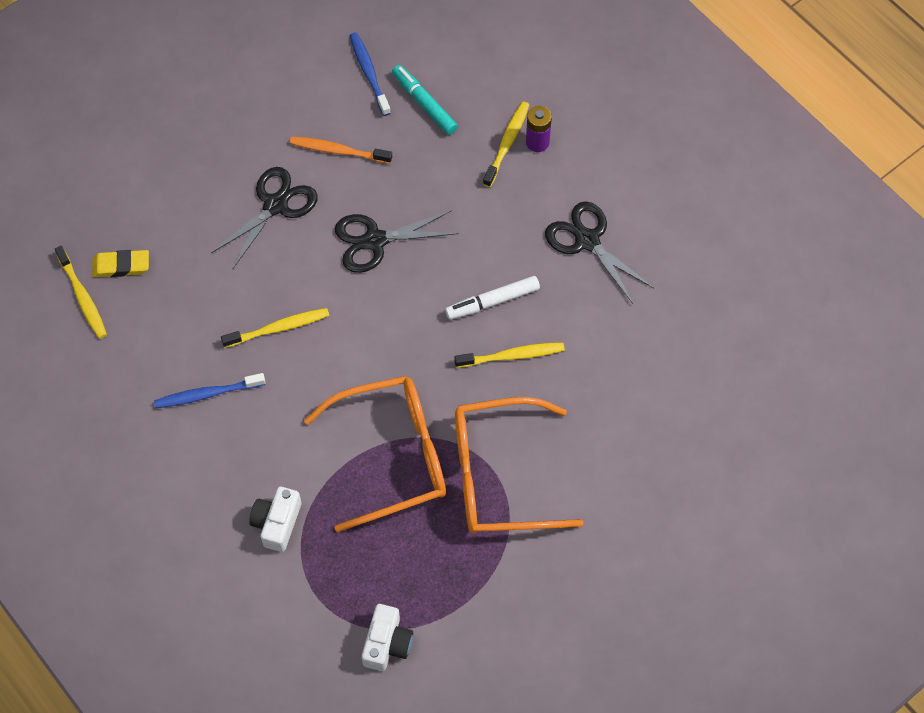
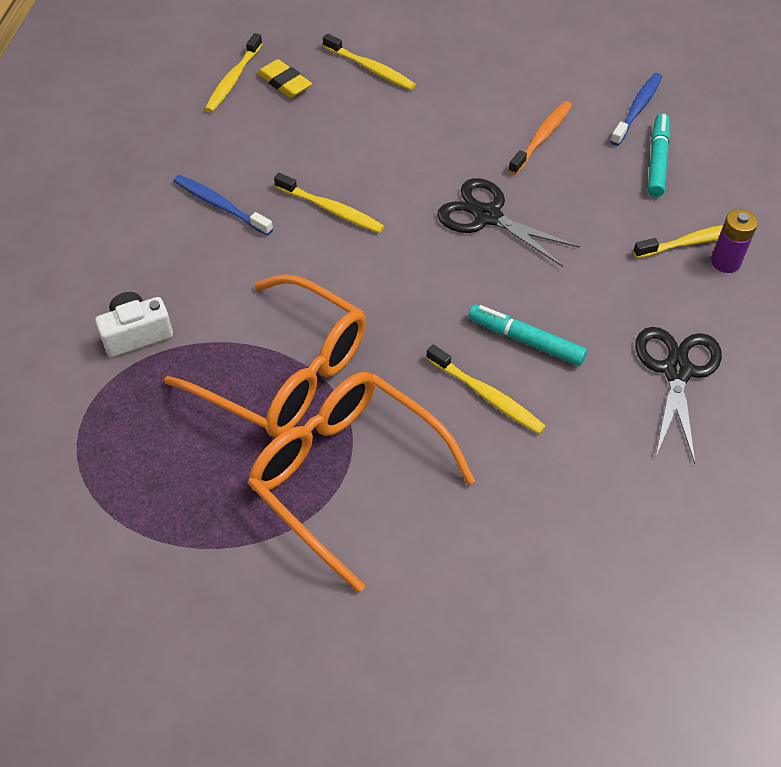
camera: 50 degrees right, 10 degrees down
black scissors [211,167,318,268] -> none
orange toothbrush [290,136,392,164] -> orange toothbrush turned 60 degrees clockwise [508,101,572,175]
white camera [361,604,413,671] -> none
white marker [445,276,540,320] -> turquoise marker [468,305,587,366]
none -> yellow toothbrush [323,33,416,90]

